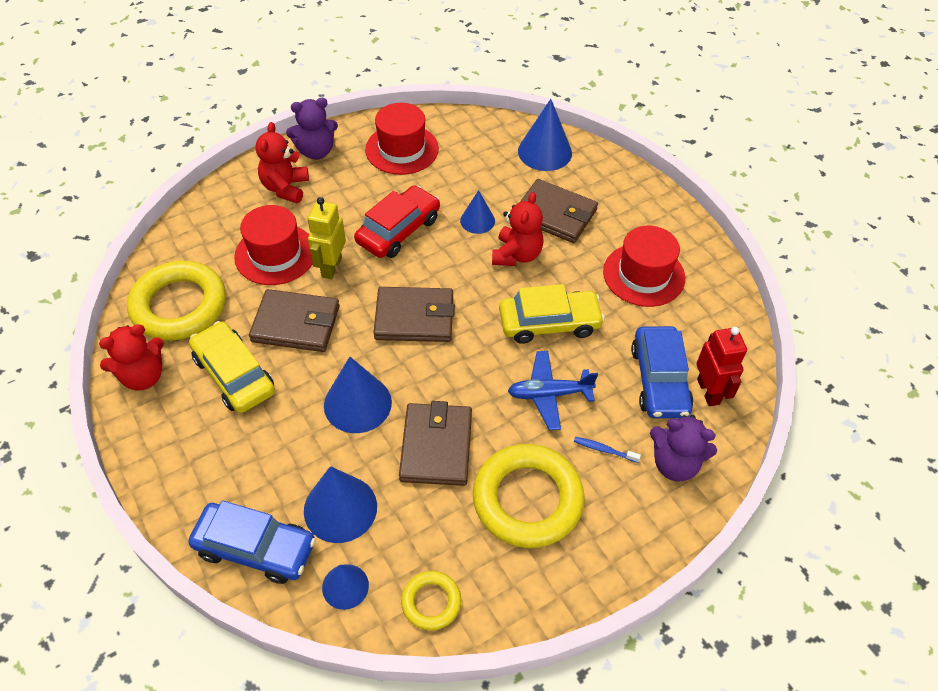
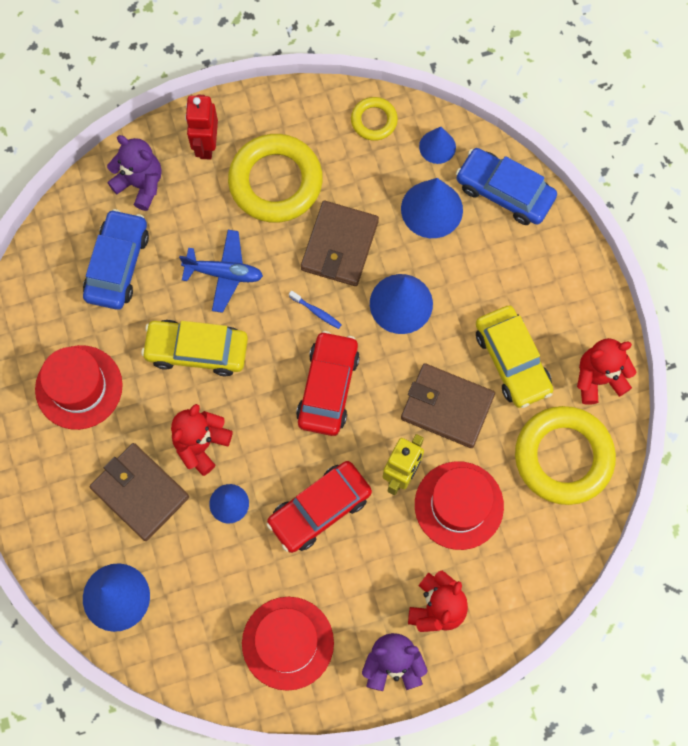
camera: 165 degrees left, 20 degrees up
brown wallet [373,287,455,342] -> red car [296,331,360,436]
blue toothbrush [574,437,641,463] -> blue toothbrush moved to [289,290,342,329]
red robot [696,327,747,406] -> red robot moved to [185,95,218,159]

